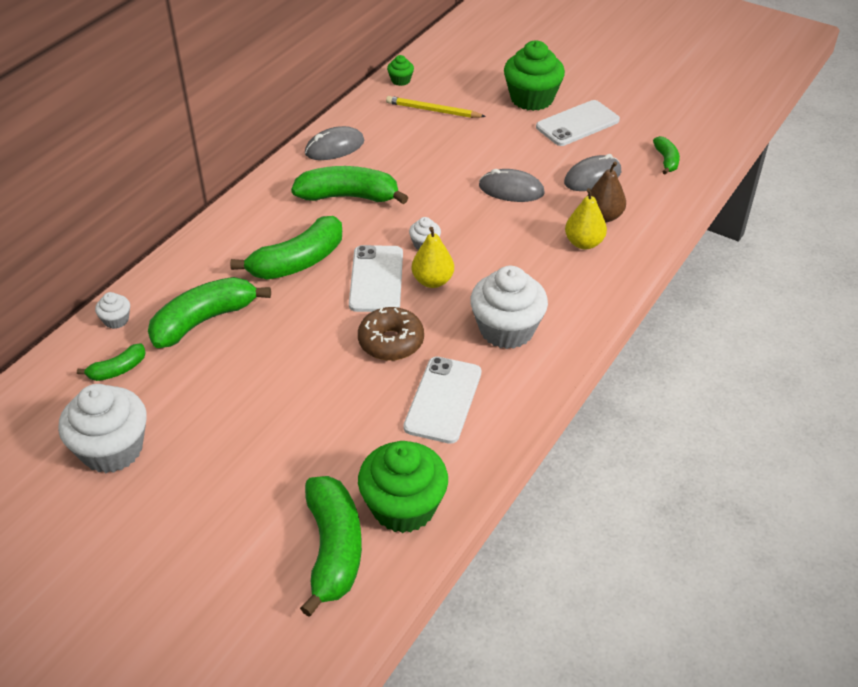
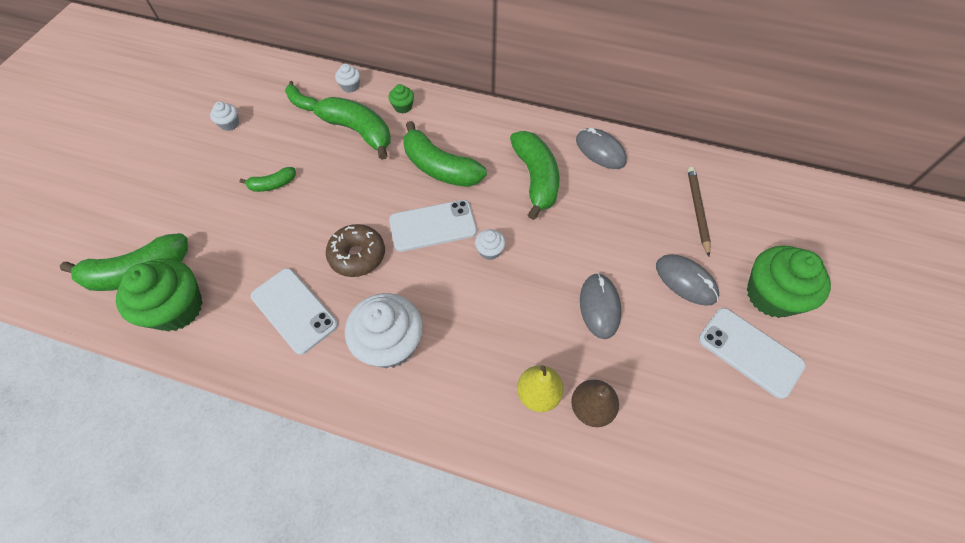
camera: 75 degrees right, 15 degrees up
white cupcake [58,384,147,473] -> white cupcake [210,102,239,131], size x0.45
yellow pencil [386,96,486,118] -> brown pencil [687,167,711,257]
green cupcake [387,55,414,86] -> green cupcake moved to [388,84,414,113]
white phone [404,357,481,444] -> white phone turned 45 degrees clockwise [251,268,338,355]
yellow pear [412,227,454,288] -> none
grey mouse [564,154,621,191] -> grey mouse moved to [656,255,719,306]
green banana [653,136,680,175] -> green banana moved to [239,167,296,192]

